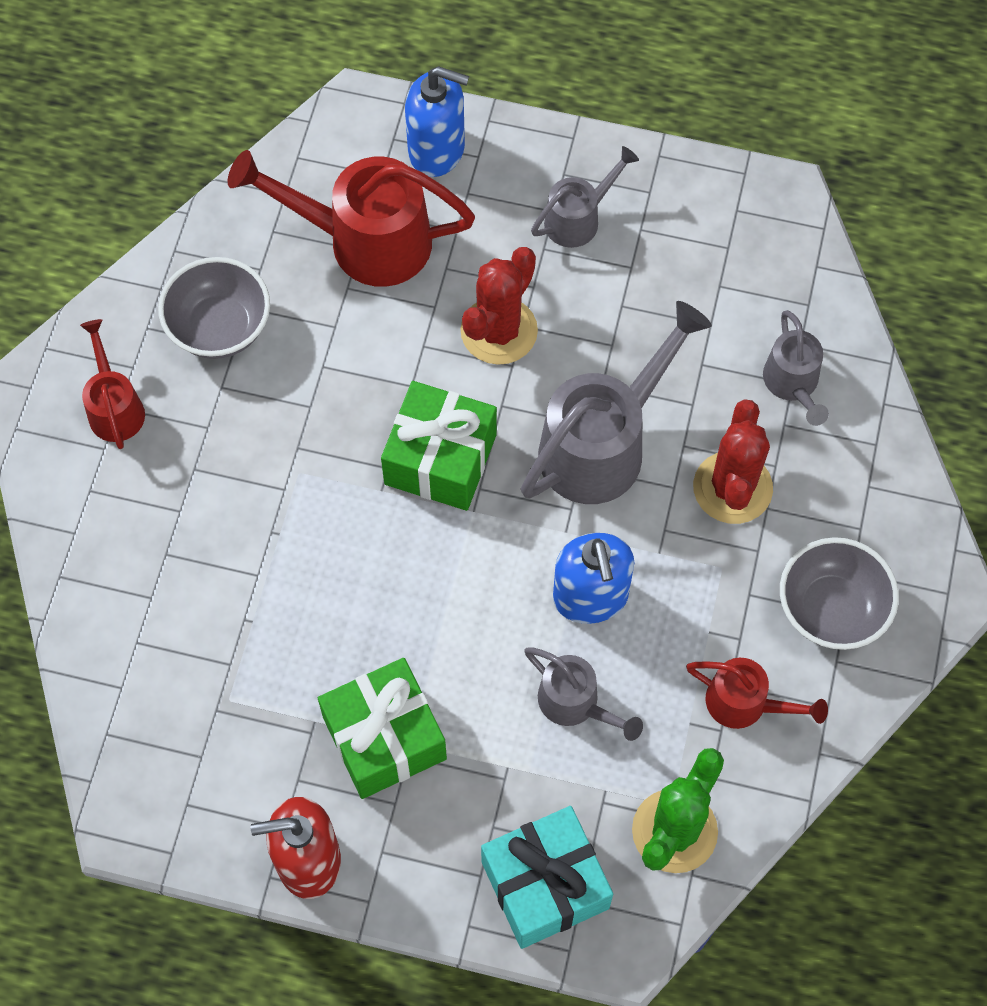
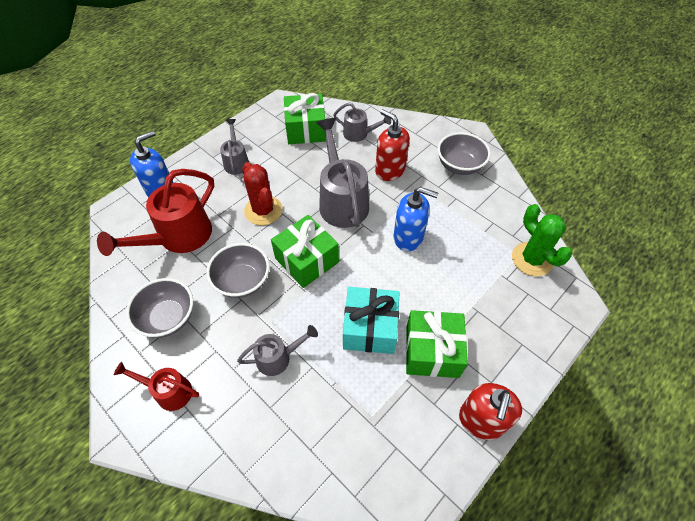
camera: 60 degrees left, 10 degrees down
turquoise gift [481,806,613,949] -> turquoise gift moved to [343,287,400,354]
grey watering can [524,647,643,741] -> grey watering can moved to [237,325,318,376]
red watering can [686,658,828,729] -> none
red cactus [693,399,773,524] -> red soap dispenser [375,109,410,181]
none -> grey bowl [206,243,270,298]
none -> green gift [284,93,326,144]

